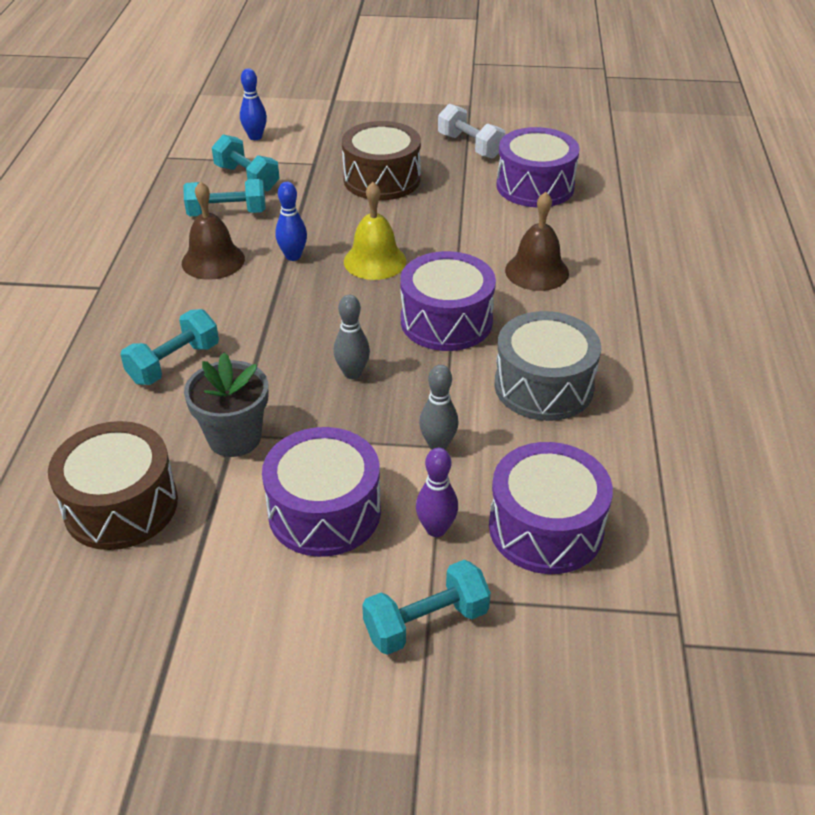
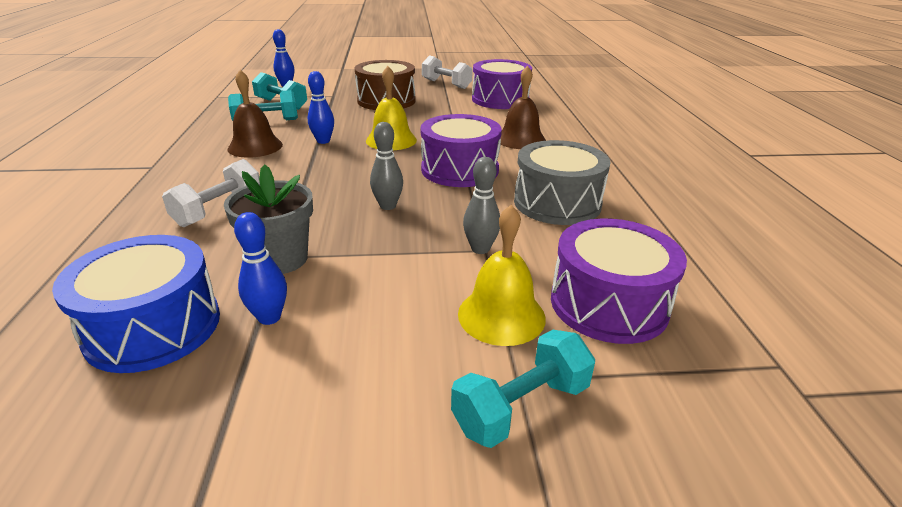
camera: 10 degrees left, 10 degrees down
brown drum [48,421,178,550] -> blue drum [52,235,220,373]
turquoise dumbbell [120,309,219,385] -> white dumbbell [162,159,260,227]
purple drum [262,427,381,557] -> none
purple bowling pin [416,448,458,537] -> yellow bell [458,205,546,346]
none -> blue bowling pin [234,212,287,325]

